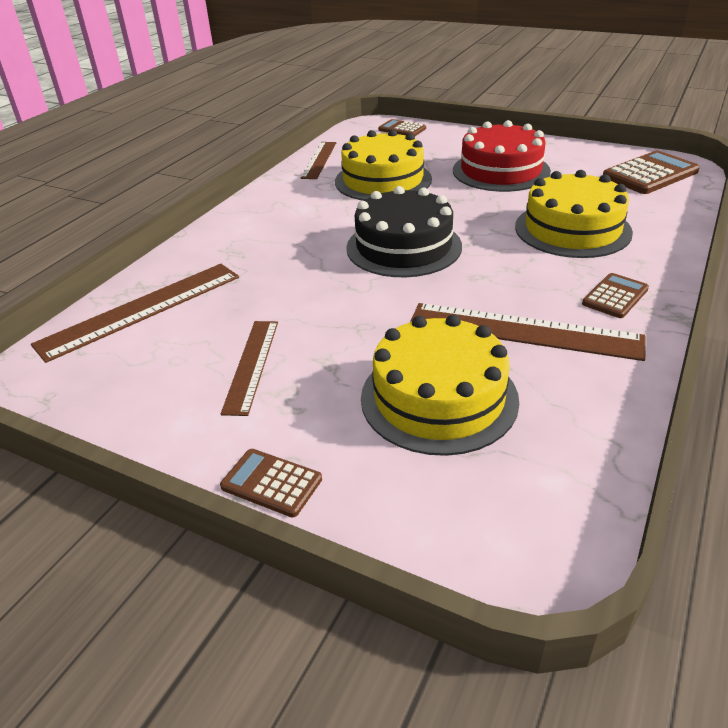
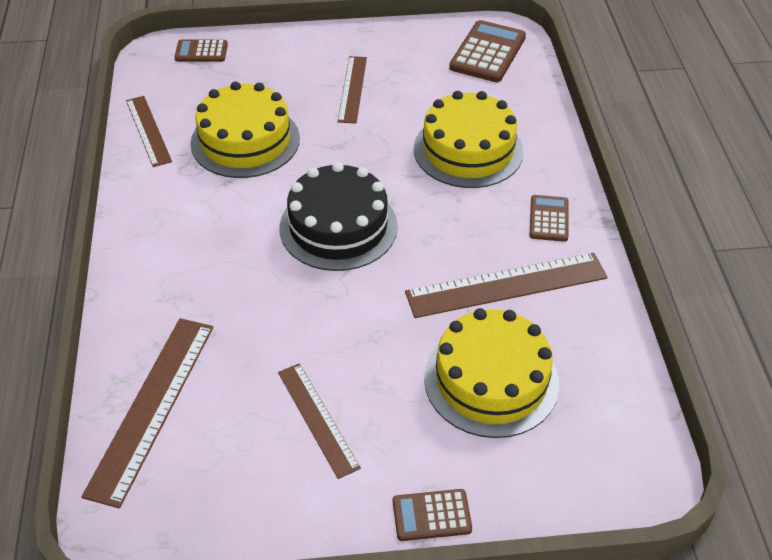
camera: 35 degrees left, 10 degrees up
red cake [453,120,551,192] -> brown ruler [338,56,367,124]

